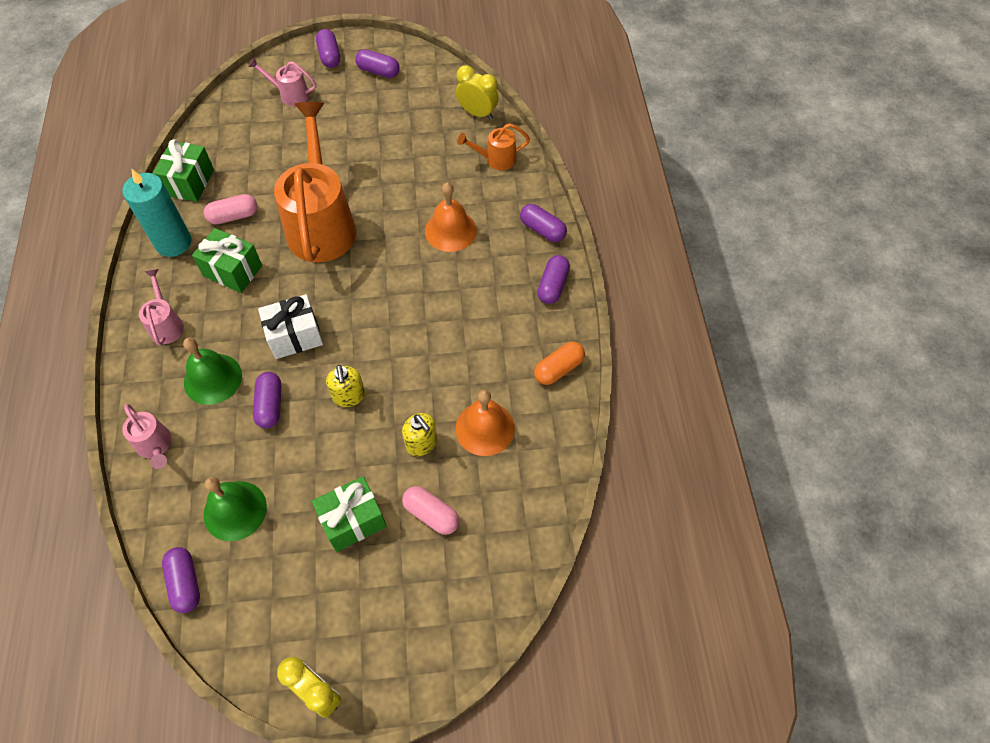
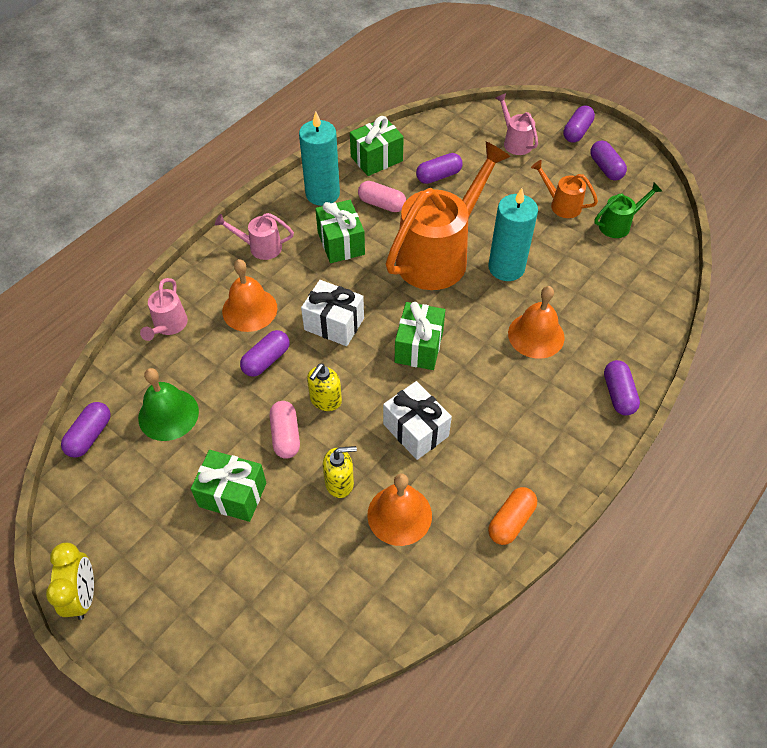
camera: 45 degrees right, 5 degrees down
pink watering can [139,269,184,346] -> pink watering can turned 120 degrees counterclockwise [215,213,294,260]
green bell [183,337,242,405] -> orange bell [222,259,277,332]
yellow soap dispenser [402,413,437,456] -> yellow soap dispenser turned 105 degrees counterclockwise [323,446,357,498]
pink capsule [402,486,459,535] -> pink capsule moved to [270,401,300,459]
yellow clock [456,65,499,120] -> none
orange watering can [457,123,530,170] -> orange watering can moved to [531,160,598,218]
orange capsule [534,342,585,385] -> orange capsule turned 60 degrees counterclockwise [488,487,537,545]
purple capsule [537,255,570,304] -> purple capsule moved to [416,153,463,184]
none -> white gift [383,381,452,460]
none -> green gift [395,302,445,370]
none -> turquoise candle [488,188,538,281]
none -> green watering can [594,183,662,238]

